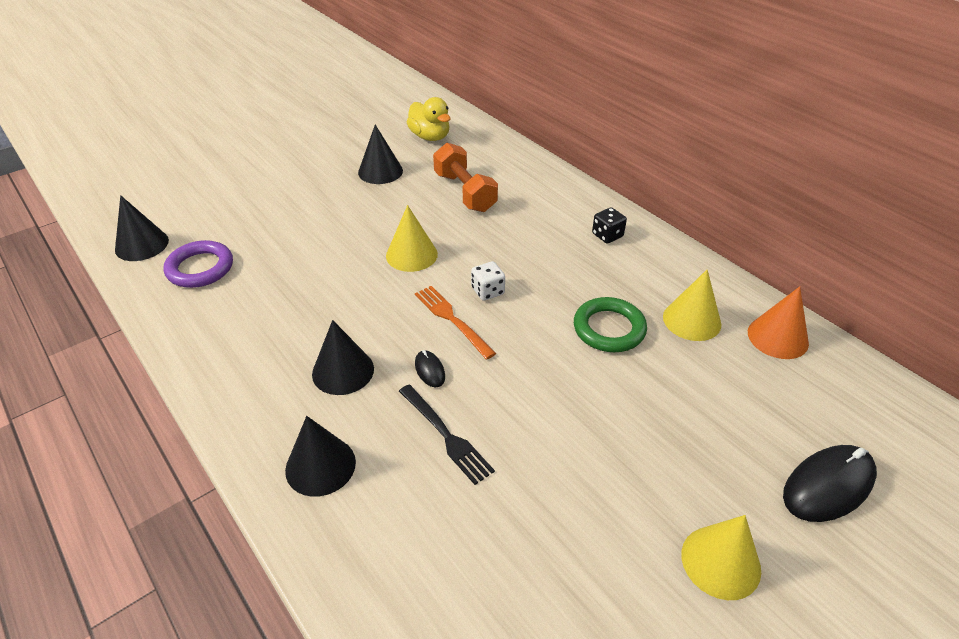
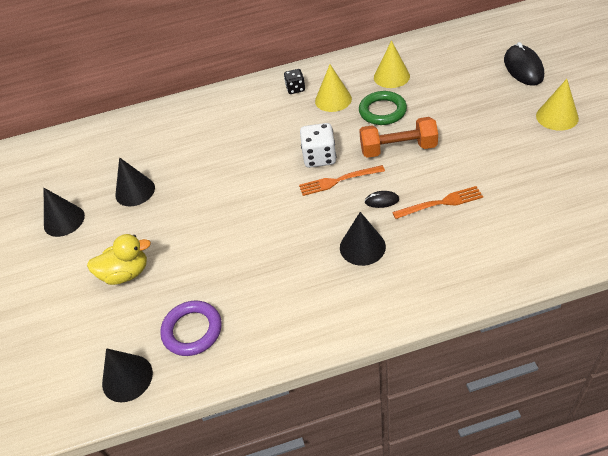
camera: 60 degrees left, 5 degrees up
black cone [285,416,356,497] -> black cone moved to [44,188,85,237]
yellow cone [386,205,438,272] -> yellow cone moved to [315,64,352,112]
black fork [399,384,495,485] -> orange fork [392,186,483,219]
yellow duck [407,97,451,141] -> yellow duck moved to [87,234,151,285]
orange dumbbell [433,143,498,212] -> orange dumbbell moved to [359,117,438,158]
white dice [471,261,505,301] -> white dice [300,123,336,168], size x1.61
orange cone [748,286,809,359] -> none

